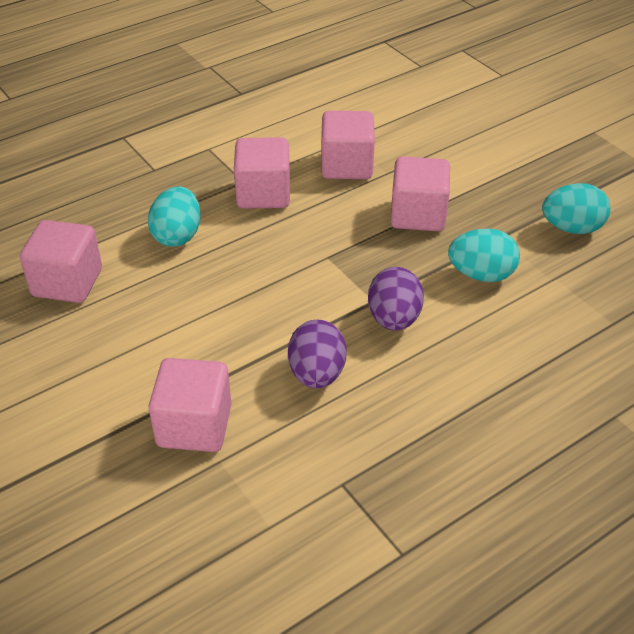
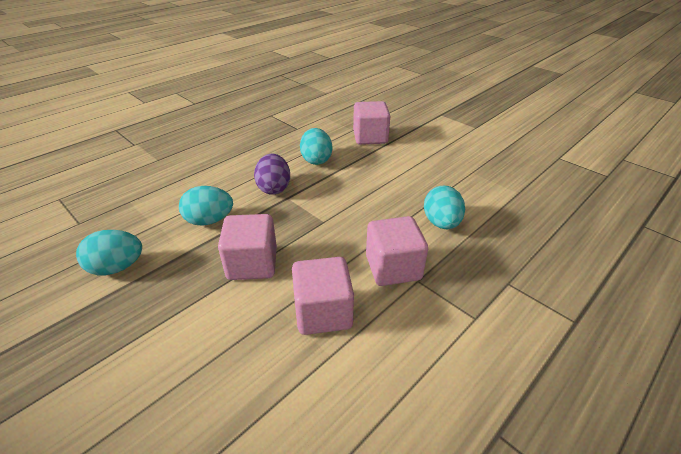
camera: 170 degrees right, 5 degrees down
pink cube [20,220,102,303] -> none
purple egg [288,320,346,389] -> turquoise egg [300,128,332,165]

